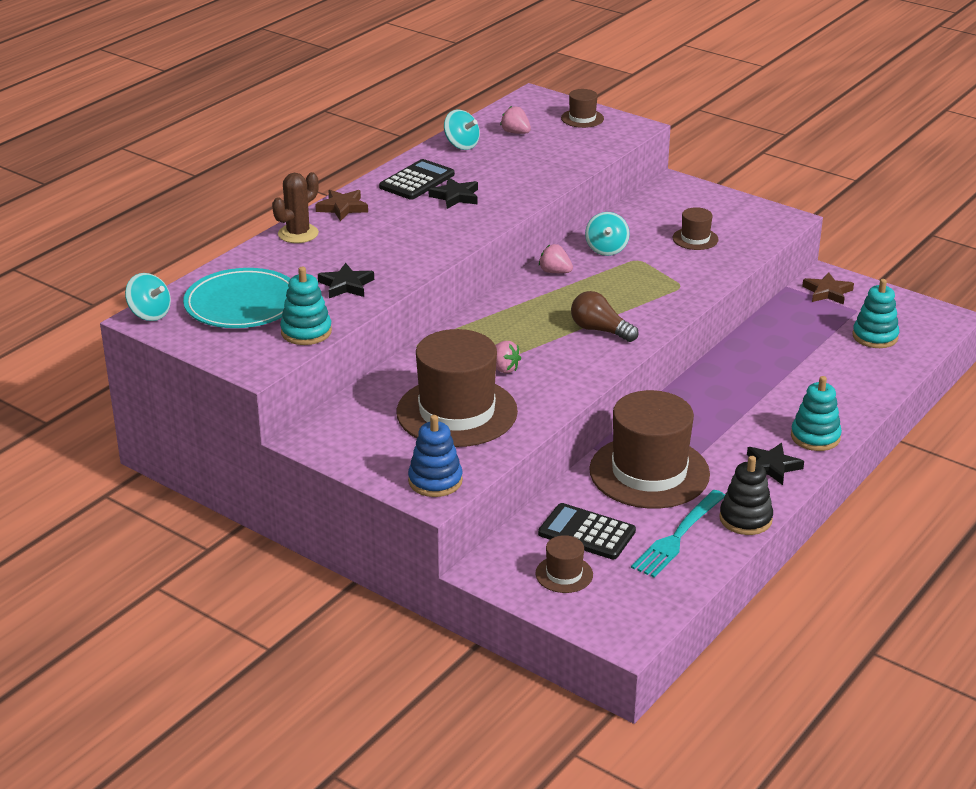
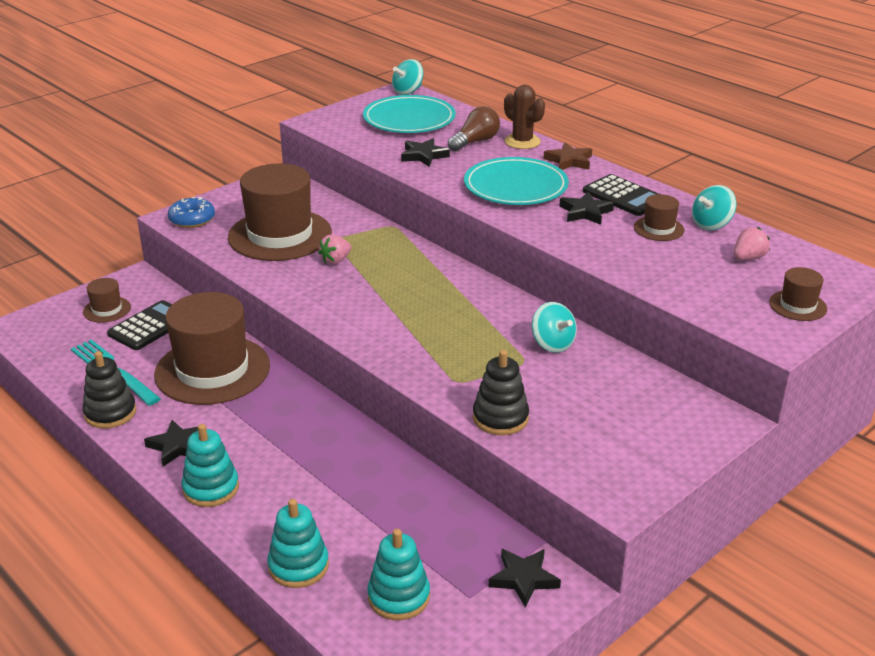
camera: 100 degrees right, 0 degrees up
turquoise stacking toy [280,267,332,345] -> turquoise stacking toy moved to [267,499,329,588]
blue stacking toy [408,415,463,497] -> blue donut [168,197,215,228]
pink strawberry [539,244,573,273] -> none
brown light bulb [571,291,639,342] -> brown light bulb moved to [448,106,500,152]
turquoise spinning top [585,212,630,256] -> turquoise spinning top turned 135 degrees counterclockwise [532,302,577,353]
brown hat [673,207,719,250] -> brown hat moved to [634,194,684,241]
brown star [802,272,854,305] -> black star [489,549,561,608]
none -> turquoise plate [464,157,569,205]
none -> black stacking toy [473,350,529,435]

